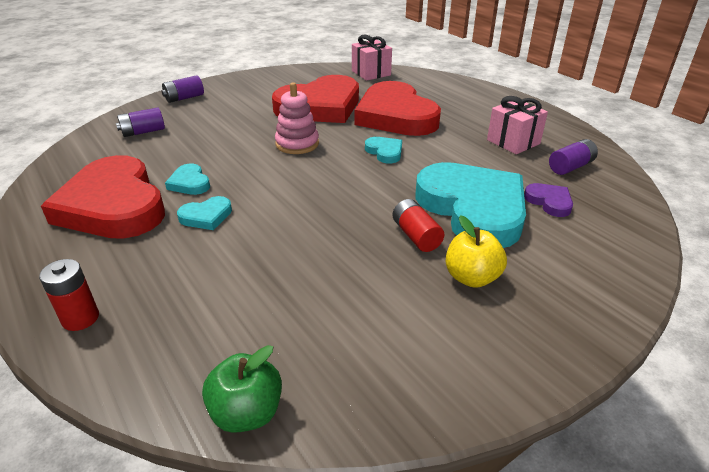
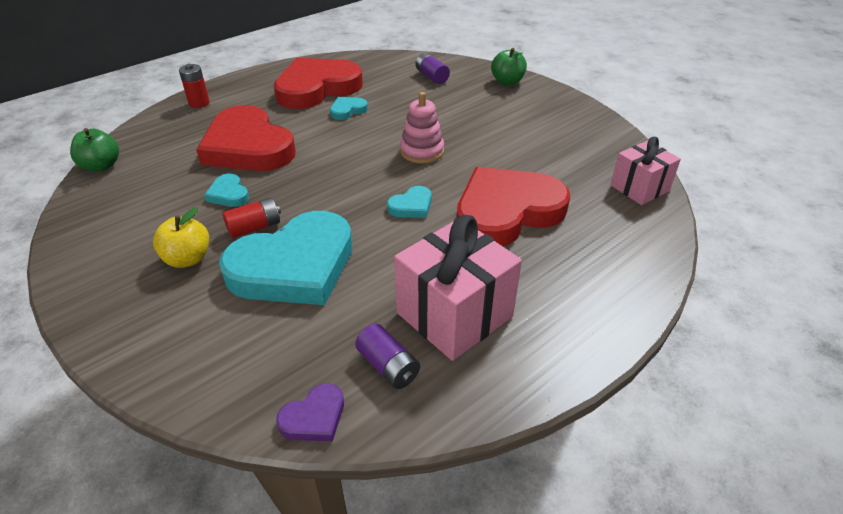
camera: 85 degrees right, 5 degrees up
purple battery [162,75,204,103] -> green apple [491,48,527,85]
turquoise heart [177,196,232,230] -> turquoise heart moved to [204,174,249,207]
red heart [272,75,359,123] -> red heart moved to [196,105,296,171]
pink gift [487,96,548,154] -> pink gift [394,215,522,361], size x1.60
purple heart [524,183,573,217] -> purple heart moved to [276,383,344,441]

